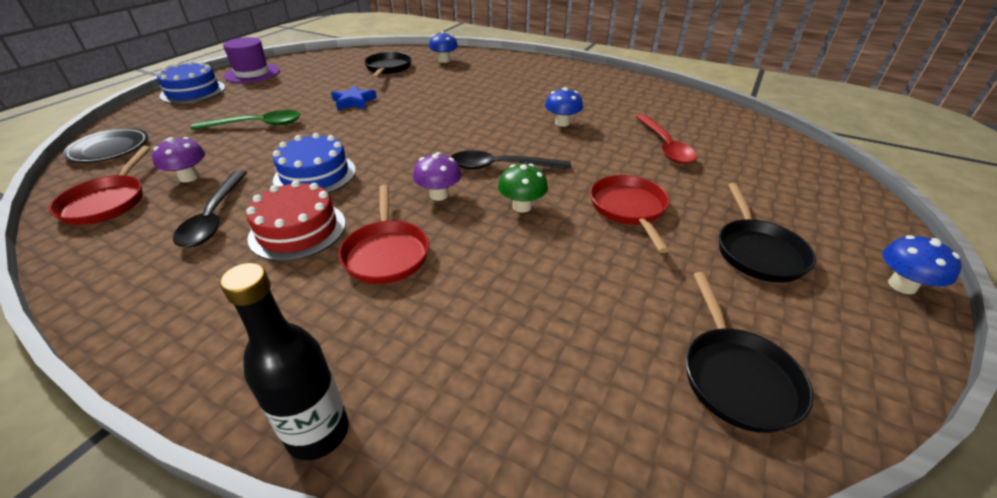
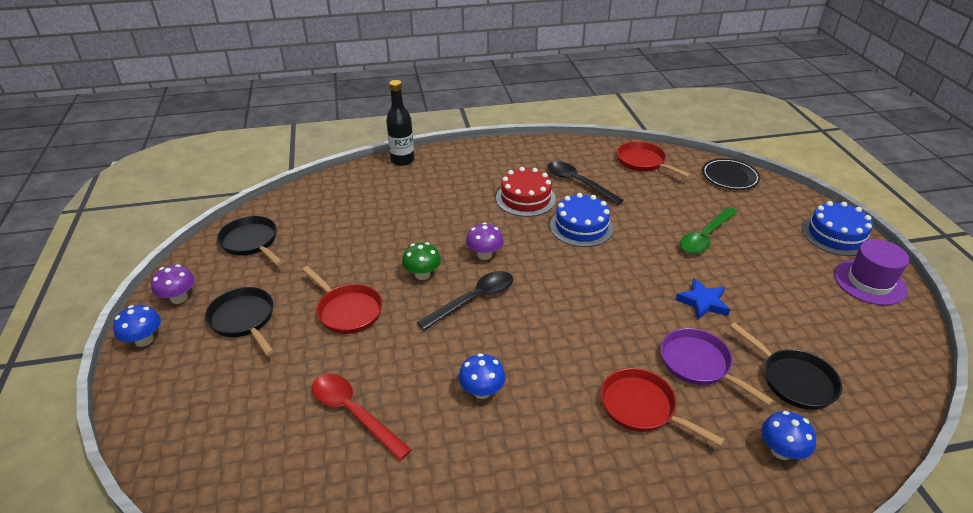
camera: 140 degrees right, 0 degrees up
purple mushroom [152,137,205,182] -> purple mushroom moved to [151,264,195,304]
red pan [339,185,429,284] -> red pan moved to [600,368,725,446]
none -> purple pan [660,328,774,406]

